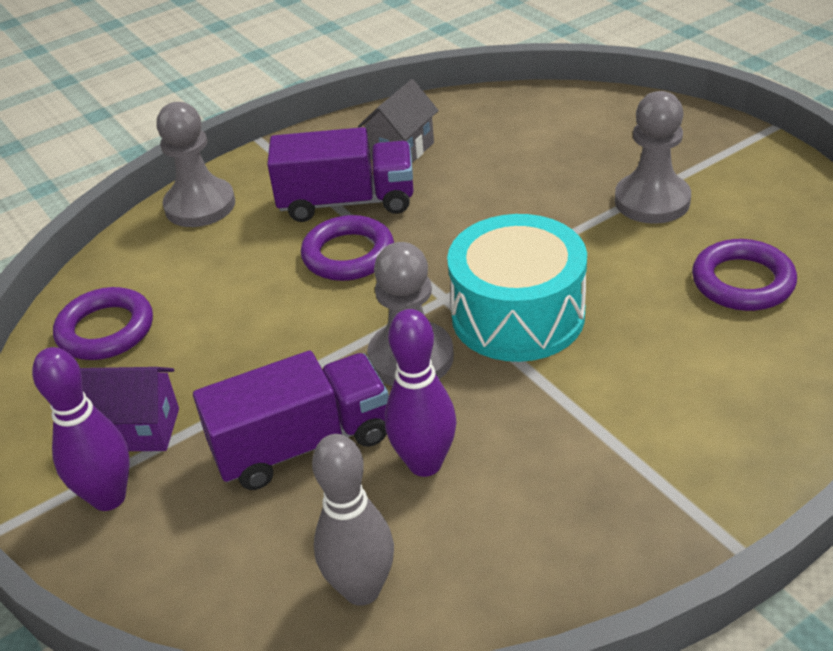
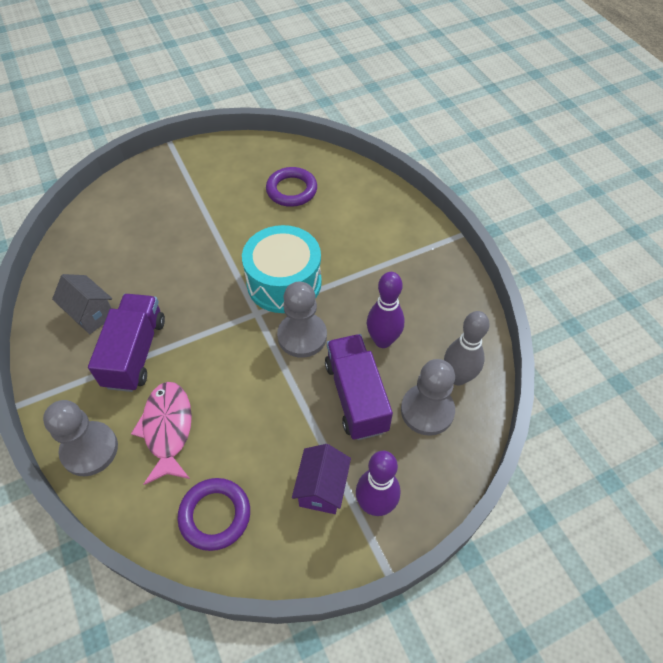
camera: 85 degrees left, 15 degrees up
purple ring [301,215,394,281] -> none
grey pawn [615,91,691,224] -> grey pawn moved to [401,359,455,436]
none -> pink fish [131,382,192,485]

